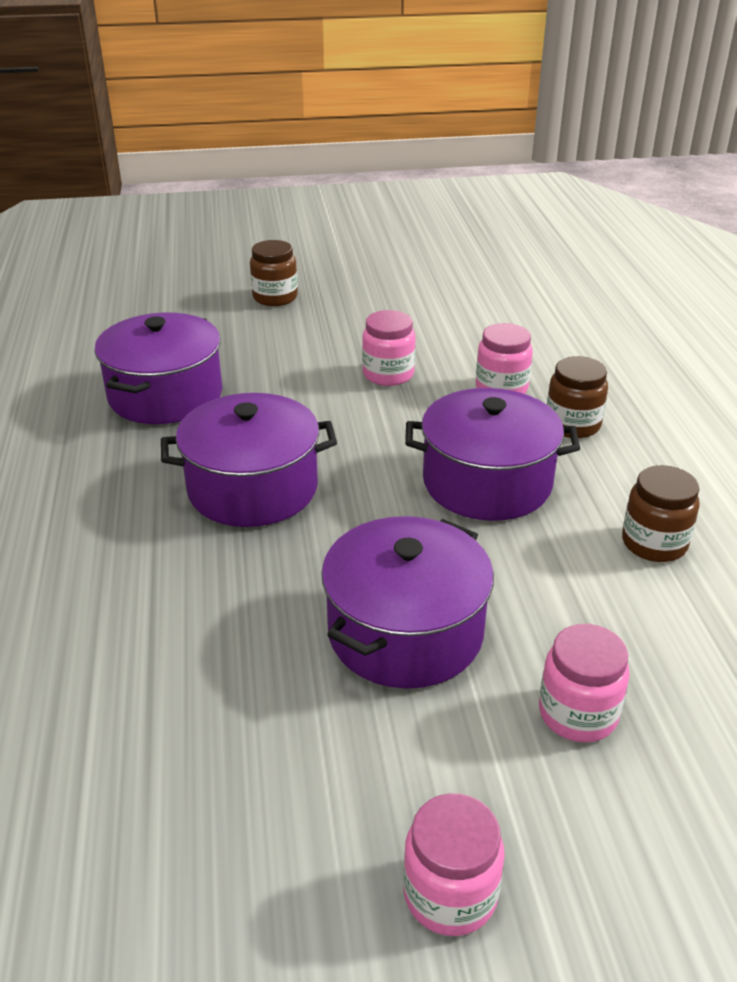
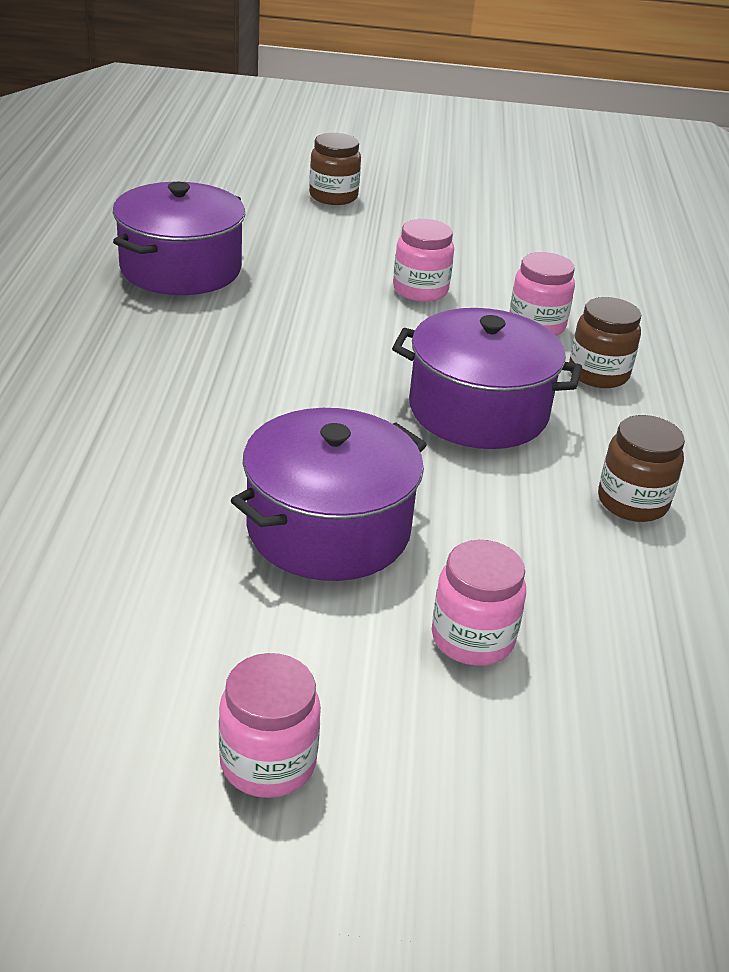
camera: 10 degrees right, 0 degrees up
purple pot [161,393,337,527] -> none

